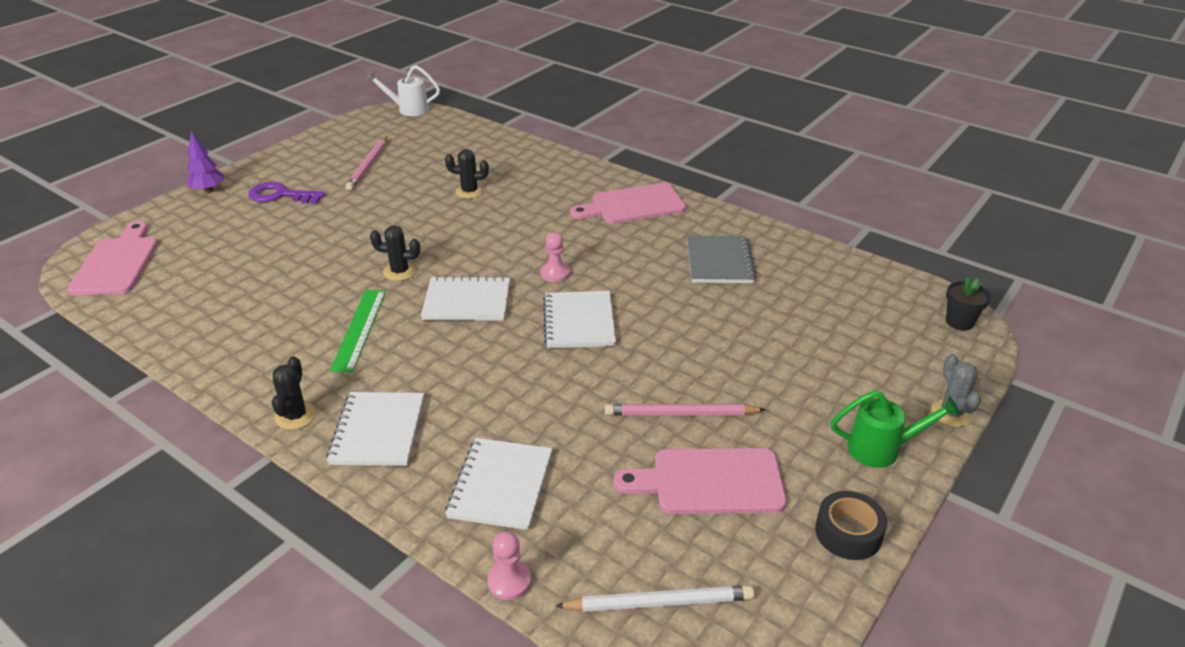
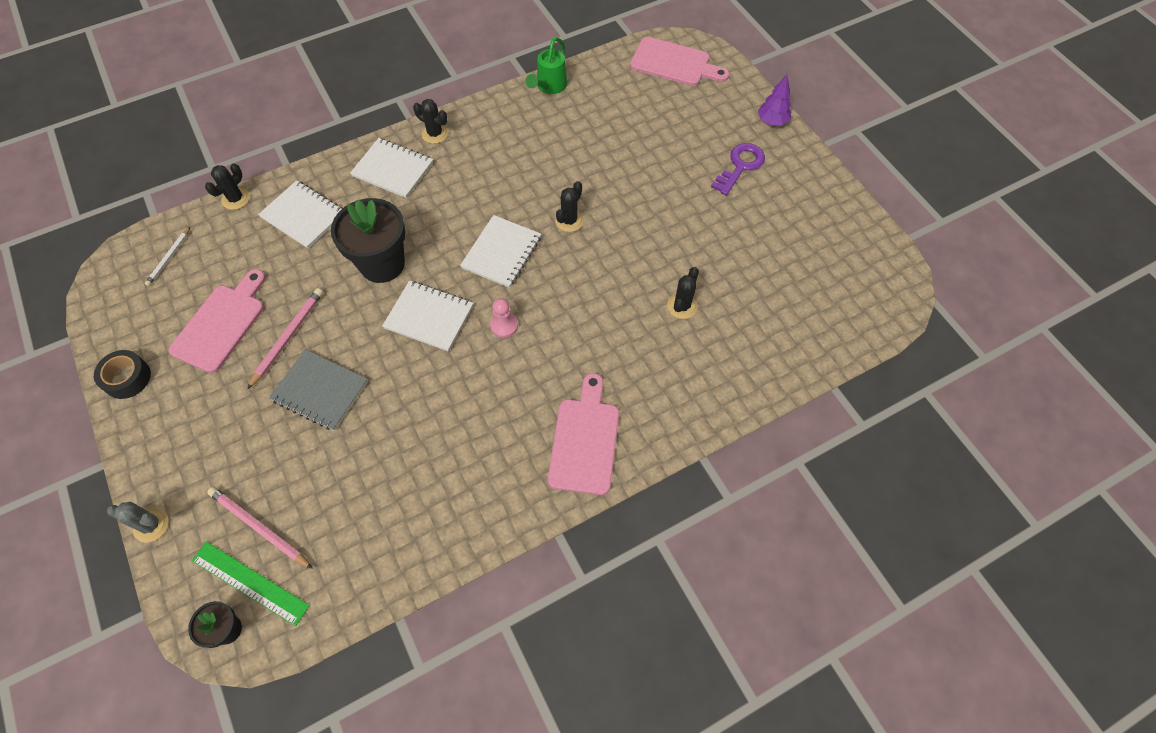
camera: 115 degrees right, 25 degrees up
green ruler [330,290,386,372] -> green ruler moved to [192,542,310,626]
pink pencil [345,136,388,191] -> pink pencil moved to [207,487,313,569]
white watering can [365,65,440,116] -> none
pink pawn [487,532,531,600] -> black cactus [205,163,250,210]
white pencil [555,585,754,612] -> white pencil [145,227,190,286], size x0.64
grey notebook [687,235,756,283] -> grey notebook moved to [269,350,368,431]
green watering can [831,391,961,468] -> green watering can moved to [525,37,567,94]
none -> black flower pot [331,198,406,283]

